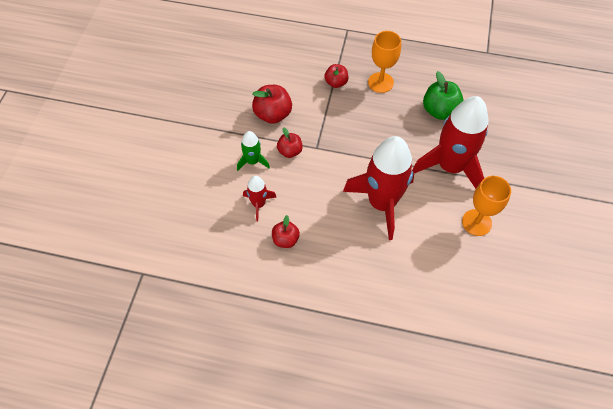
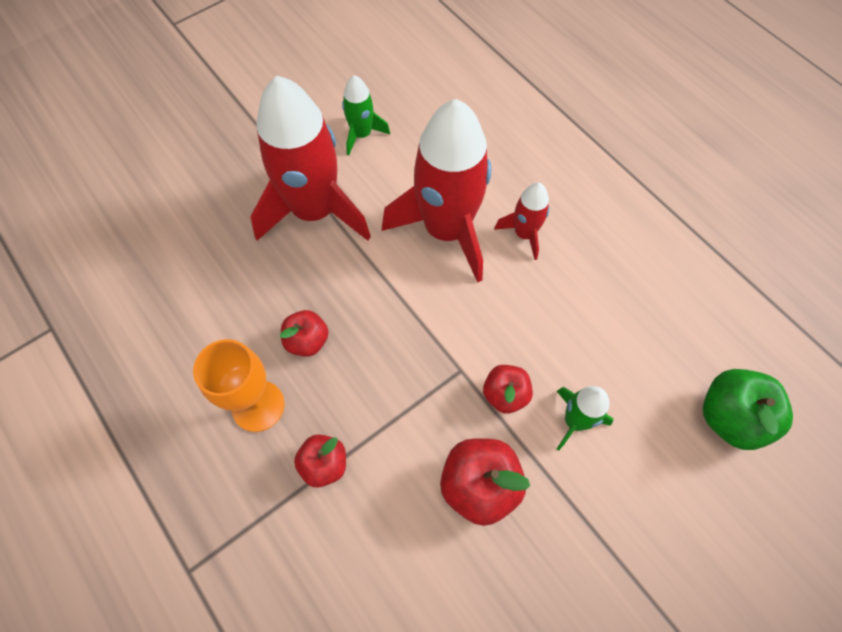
camera: 140 degrees left, 5 degrees up
red rocket [243,176,276,222] -> red rocket moved to [494,183,550,260]
red apple [272,215,300,248] -> red apple moved to [280,310,329,357]
green apple [423,71,464,120] -> green apple moved to [703,369,793,450]
orange goblet [462,176,511,236] -> green rocket [342,75,390,155]

